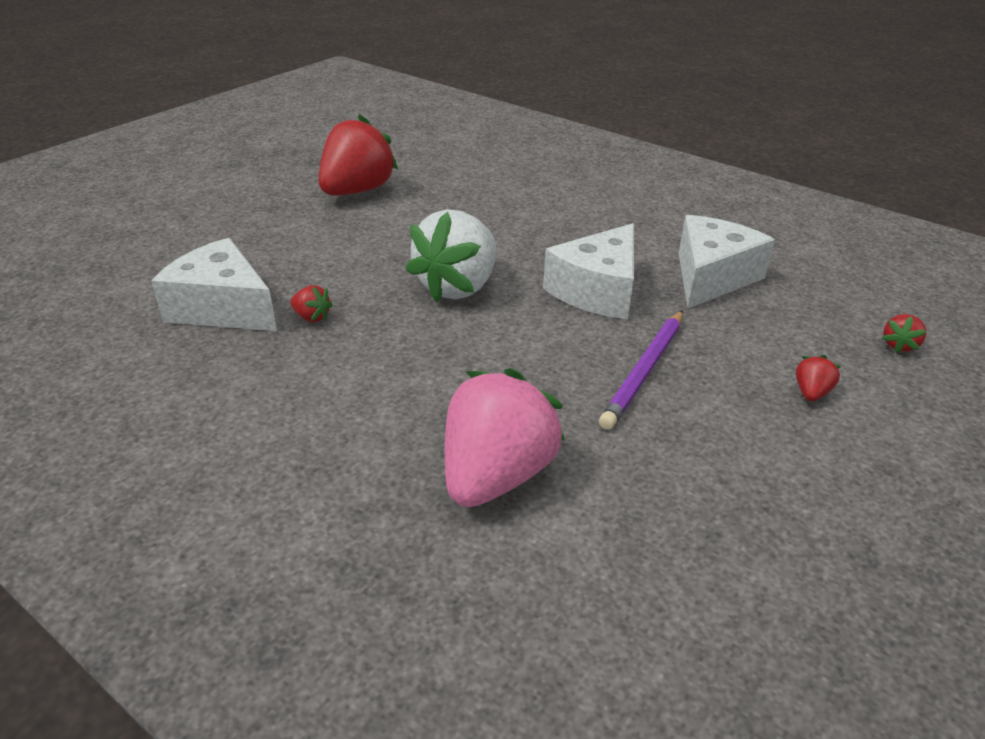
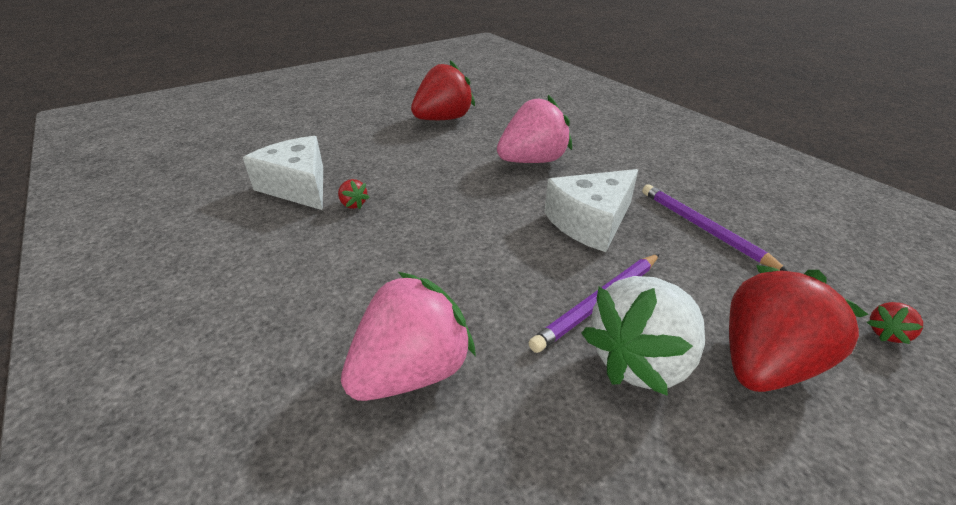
camera: 20 degrees right, 0 degrees up
white strawberry [405,209,496,303] -> white strawberry moved to [581,276,705,396]
white cheese [678,215,775,308] -> purple pencil [642,184,788,271]
red strawberry [796,355,841,401] -> red strawberry [729,265,869,392], size x2.48
none -> pink strawberry [497,95,572,163]

